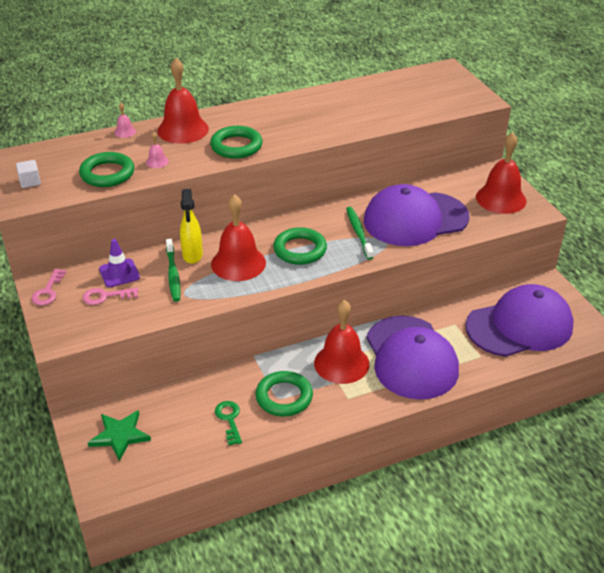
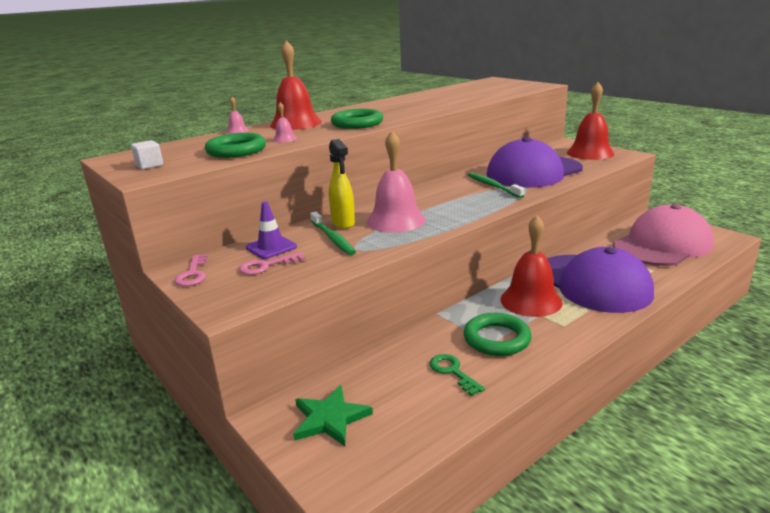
camera: 15 degrees left, 15 degrees down
red bell [211,194,266,281] -> pink bell [367,131,426,233]
green ring [273,227,327,265] -> none
purple cap [465,284,574,357] -> pink cap [613,204,714,266]

